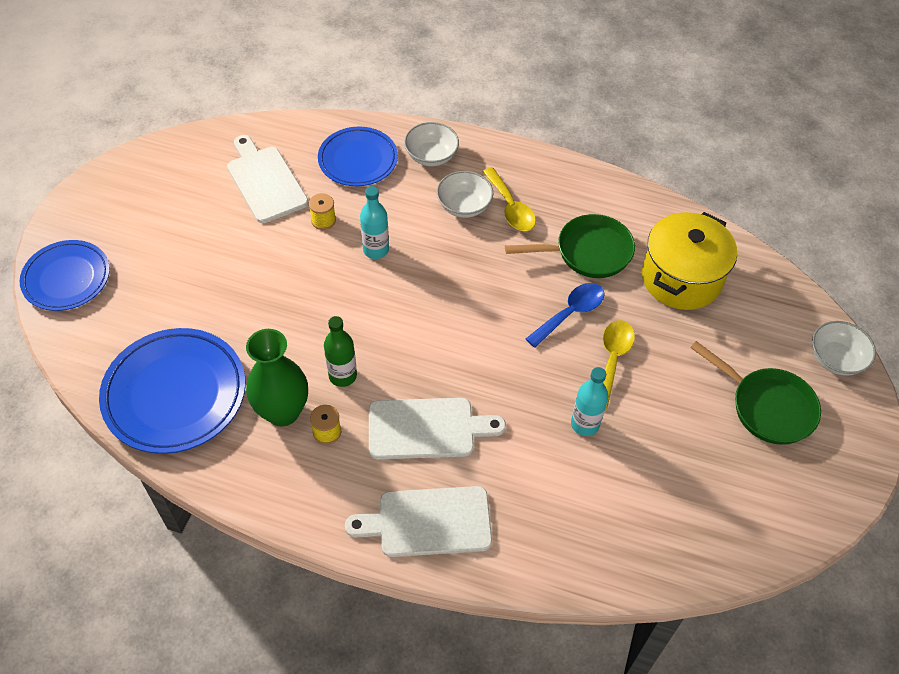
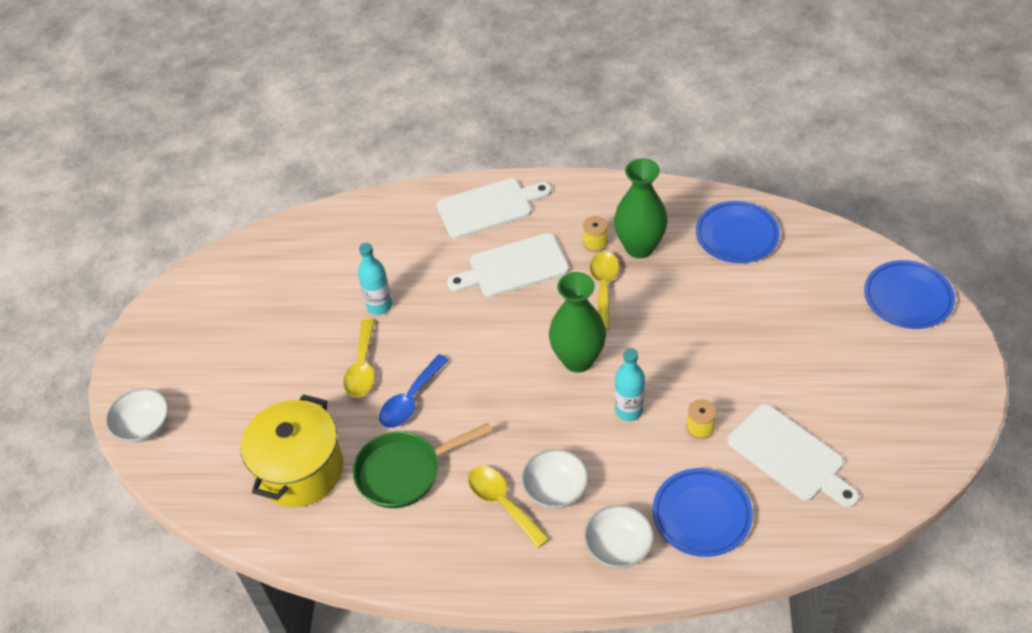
camera: 170 degrees right, 5 degrees down
blue plate [99,328,246,454] -> blue plate [696,201,780,263], size x0.66
green bottle [324,316,357,387] -> yellow spoon [590,252,619,330]
green pan [690,341,821,445] -> none
none -> green vase [549,272,606,373]

